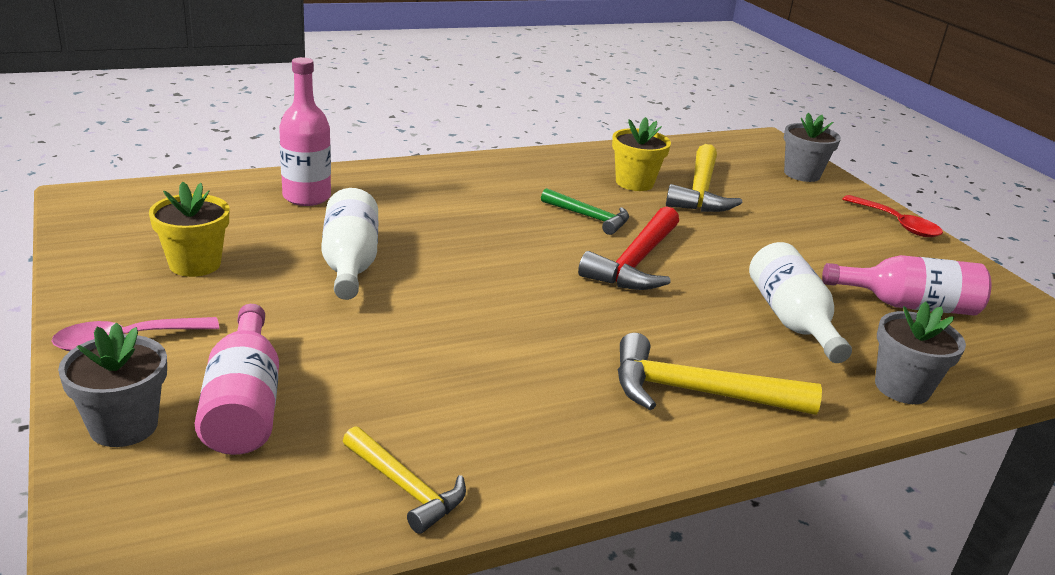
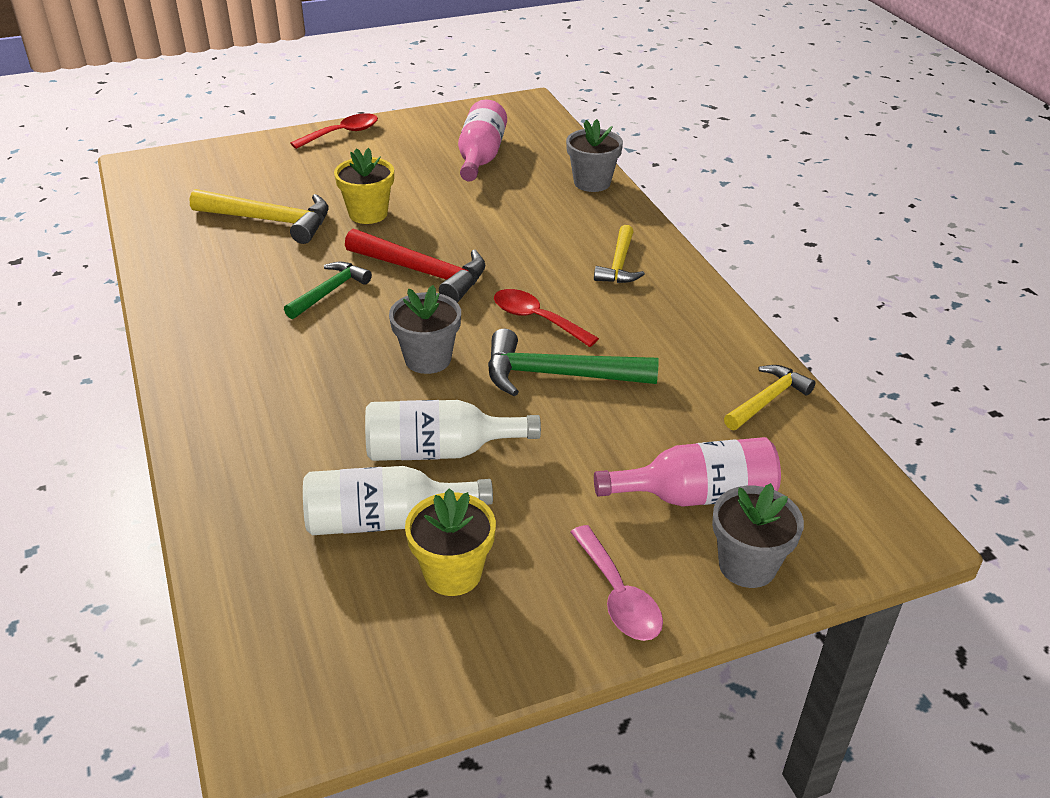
camera: 85 degrees left, 10 degrees up
pink bottle [279,57,331,206] -> none
yellow flower pot [612,117,671,191] -> yellow flower pot moved to [334,148,394,224]
yellow hammer [617,333,822,415] -> yellow hammer [594,225,645,283], size x0.63
white bottle [749,242,852,363] -> white bottle moved to [303,466,493,535]
grey flower pot [784,113,841,182] -> grey flower pot moved to [389,285,461,374]
none -> green hammer [488,329,659,396]
none -> red spoon [494,289,599,347]

